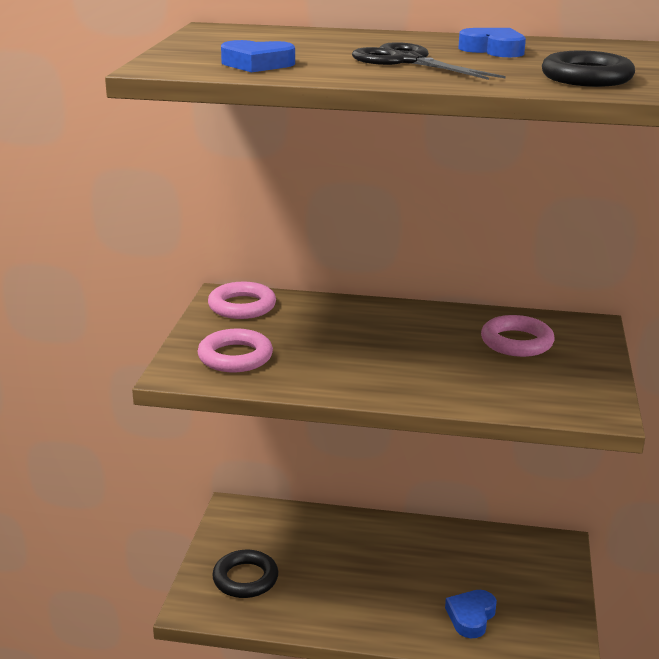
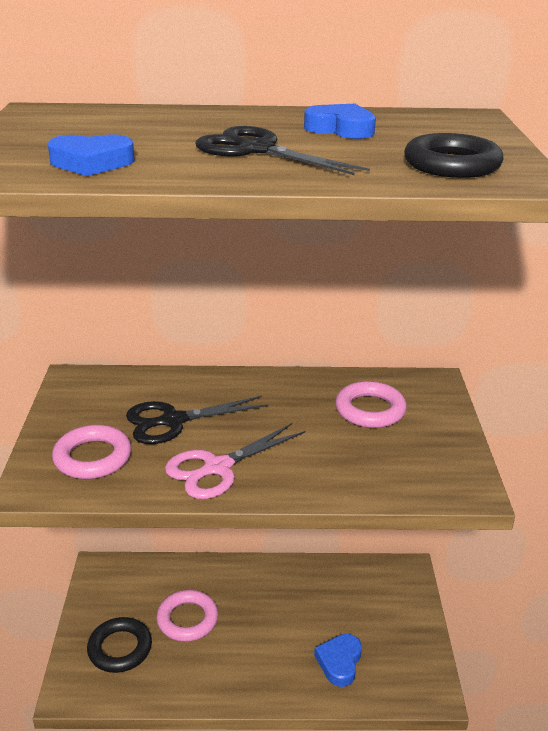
camera: 10 degrees left, 5 degrees up
pink ring [208,282,276,319] -> pink ring moved to [156,590,218,642]
none -> black scissors [126,396,268,444]
none -> pink scissors [165,423,305,499]

